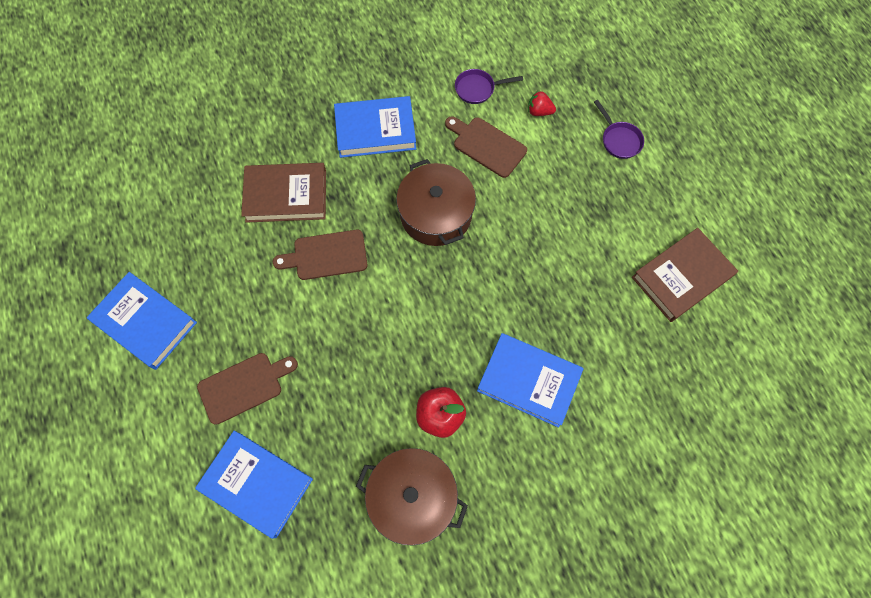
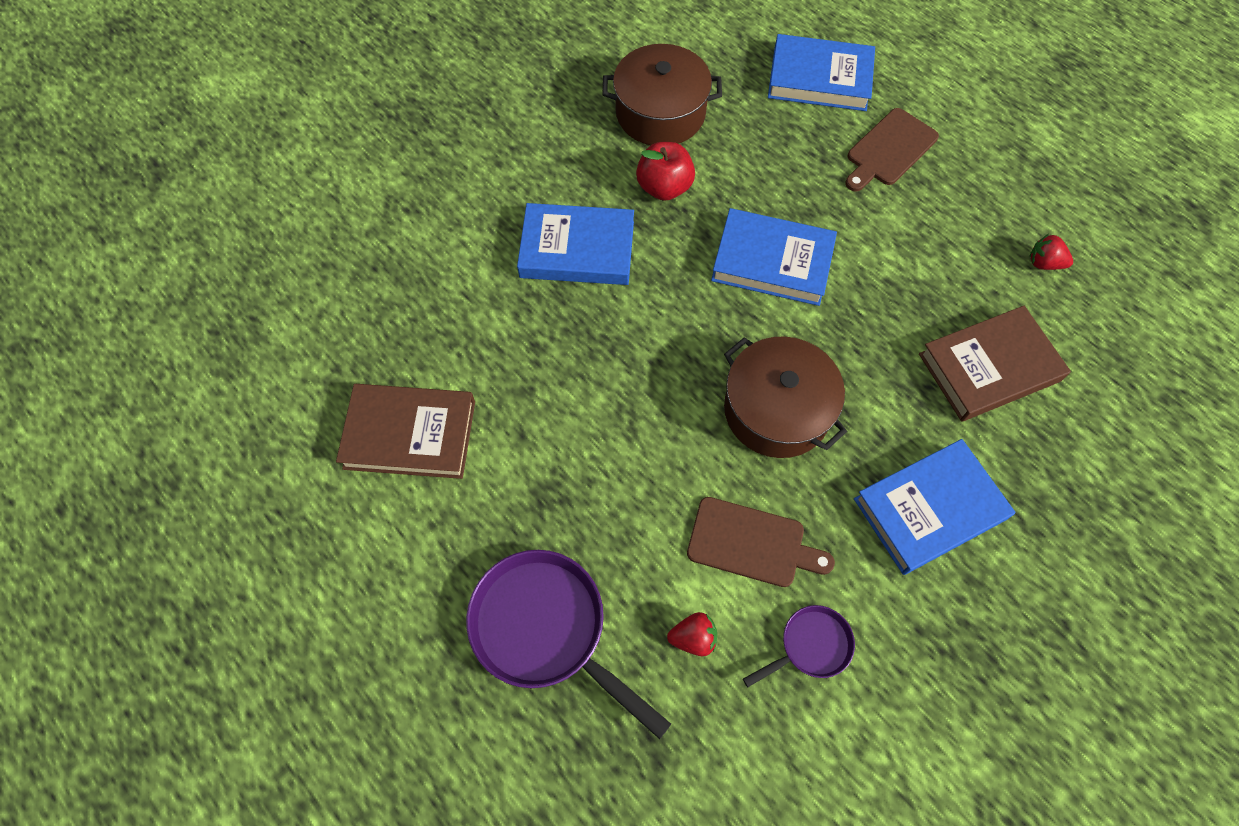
camera: 160 degrees right, 5 degrees down
blue book [87,272,197,370] -> blue book moved to [711,208,837,306]
brown cutting board [273,230,368,280] -> none
purple pan [594,100,644,159] -> purple pan [466,550,671,739], size x1.92
brown book [632,228,738,322] -> brown book turned 60 degrees clockwise [336,384,475,479]
none -> red strawberry [1030,234,1073,270]

